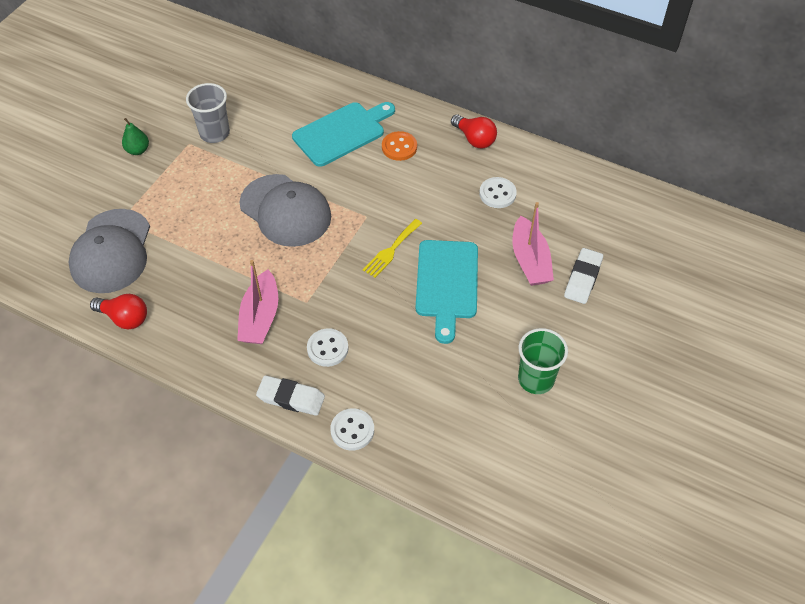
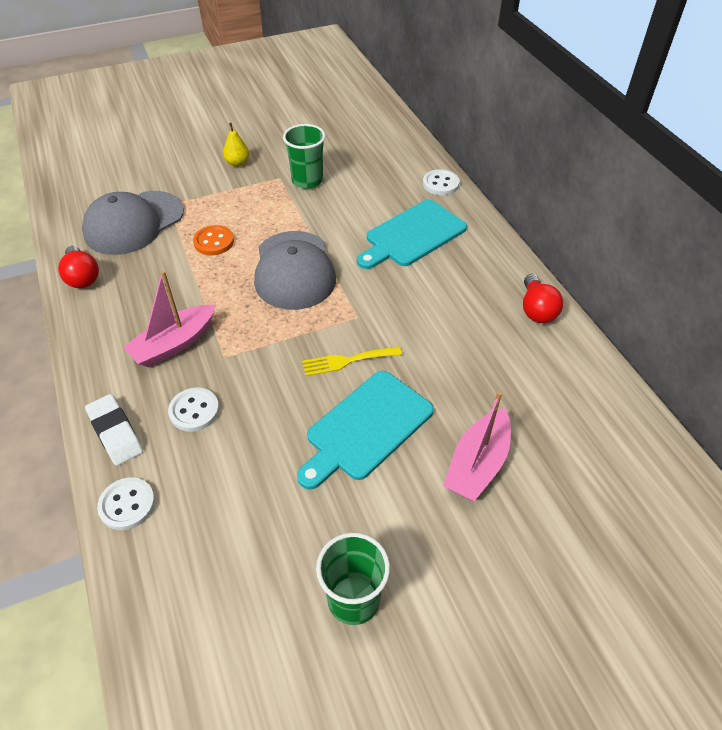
camera: 40 degrees right, 5 degrees down
green pear [122,118,149,155] -> yellow pear [223,123,249,167]
grey cup [186,83,230,143] -> green cup [283,124,326,189]
turquoise cutting board [292,102,395,167] -> turquoise cutting board turned 135 degrees clockwise [357,200,467,269]
orange button [382,131,417,161] -> orange button moved to [193,225,234,255]
white button [479,177,517,208] -> white button moved to [423,169,460,195]
white eraser [564,248,603,304] -> none

